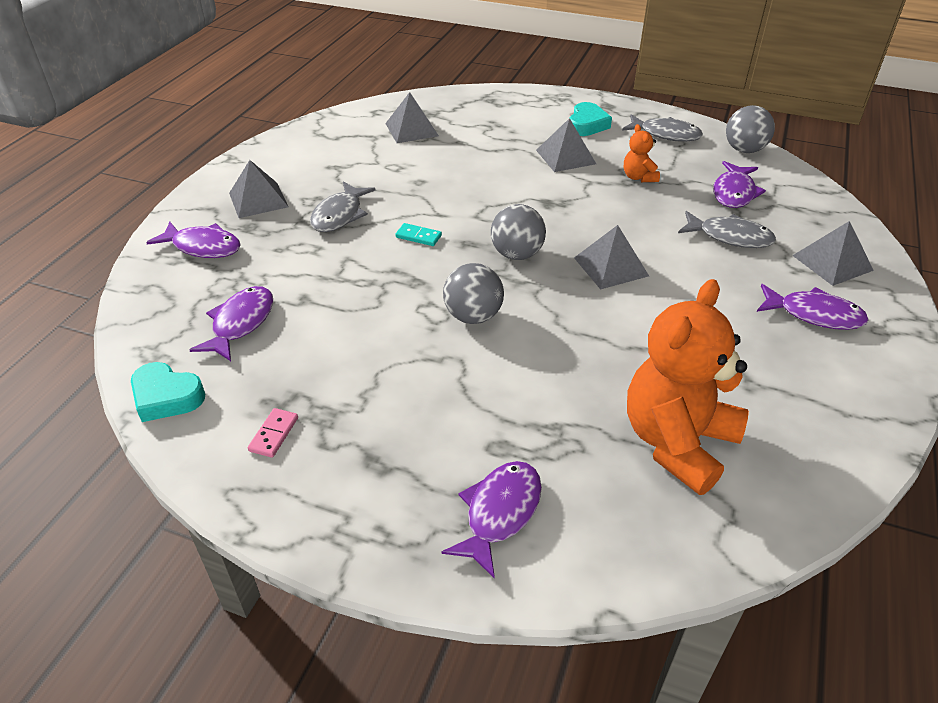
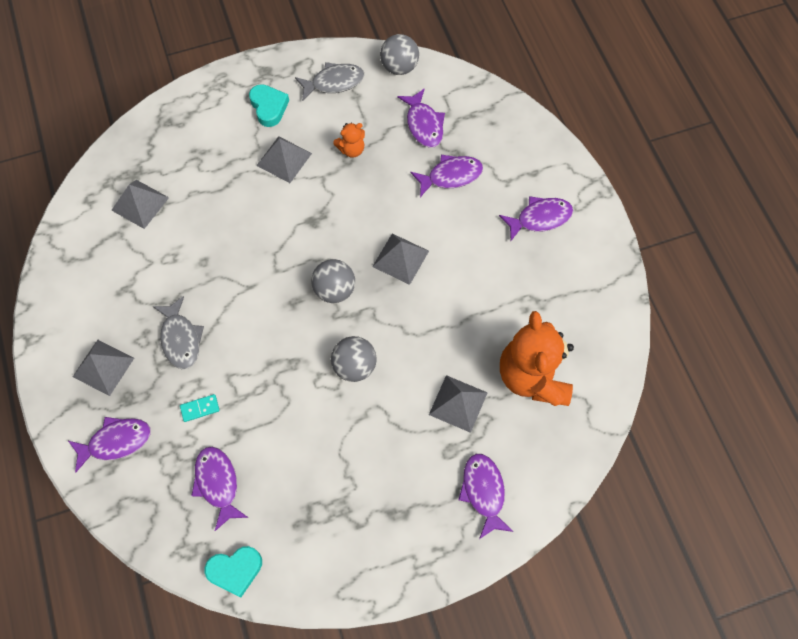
camera: 40 degrees left, 25 degrees up
pink domino [248,408,298,458] -> none
turquoise domino [395,223,442,246] -> turquoise domino moved to [180,394,220,422]
orange teddy bear [624,124,660,182] -> orange teddy bear turned 60 degrees counterclockwise [333,123,365,158]
grey fish [678,211,776,248] -> purple fish [410,155,483,197]
grey pyramid [792,221,874,286] -> grey pyramid moved to [429,375,488,433]

